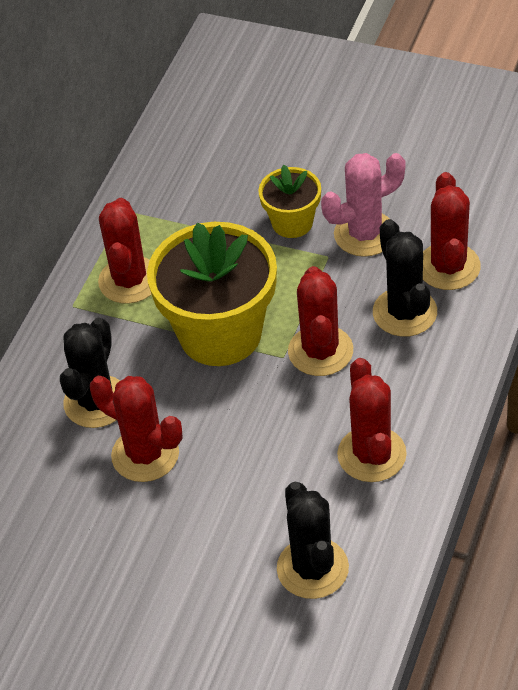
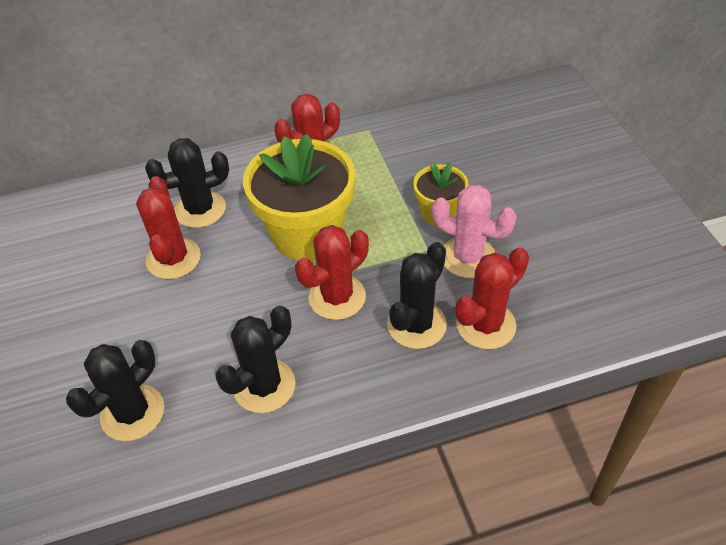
camera: 50 degrees right, 0 degrees up
red cactus [337,358,407,482] -> black cactus [215,305,296,413]

